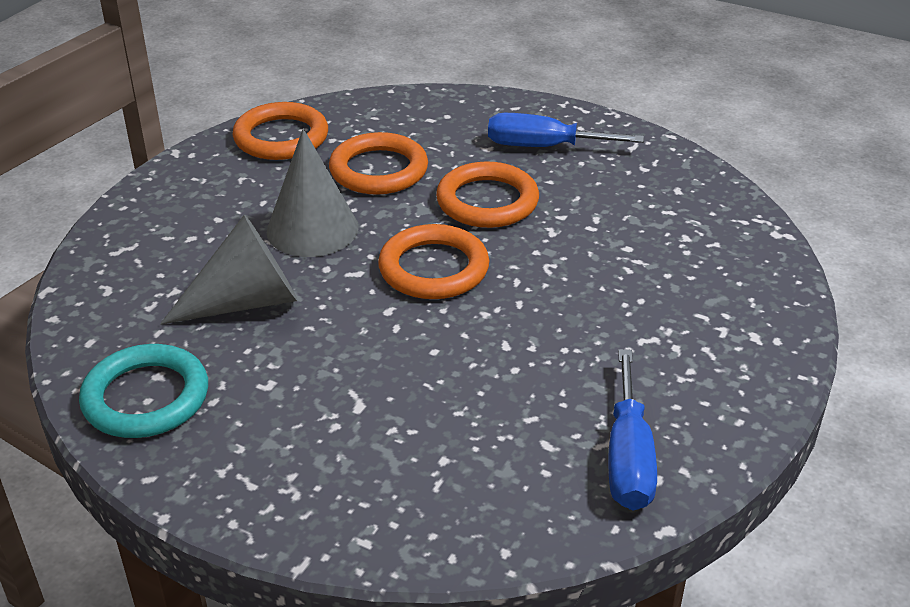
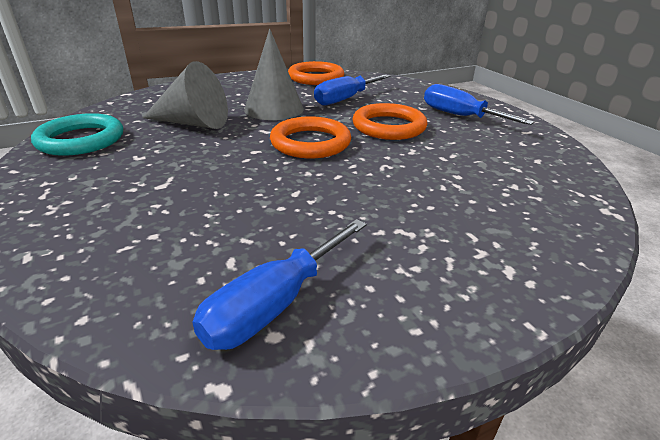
camera: 35 degrees right, 5 degrees down
orange ring [329,132,428,195] -> blue screwdriver [314,74,390,106]

